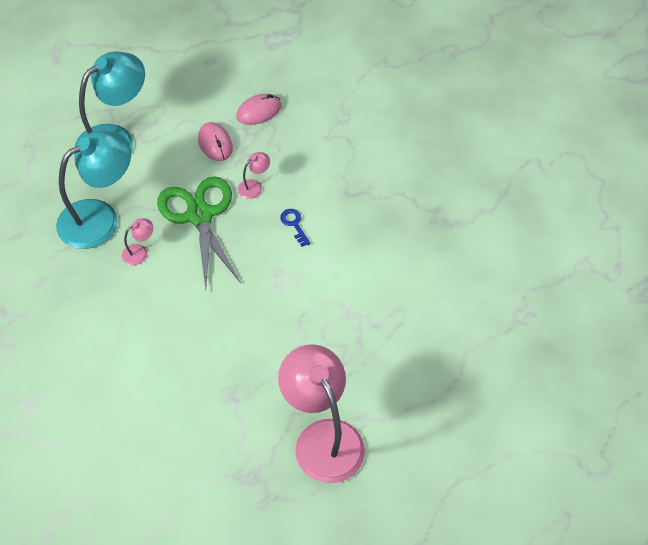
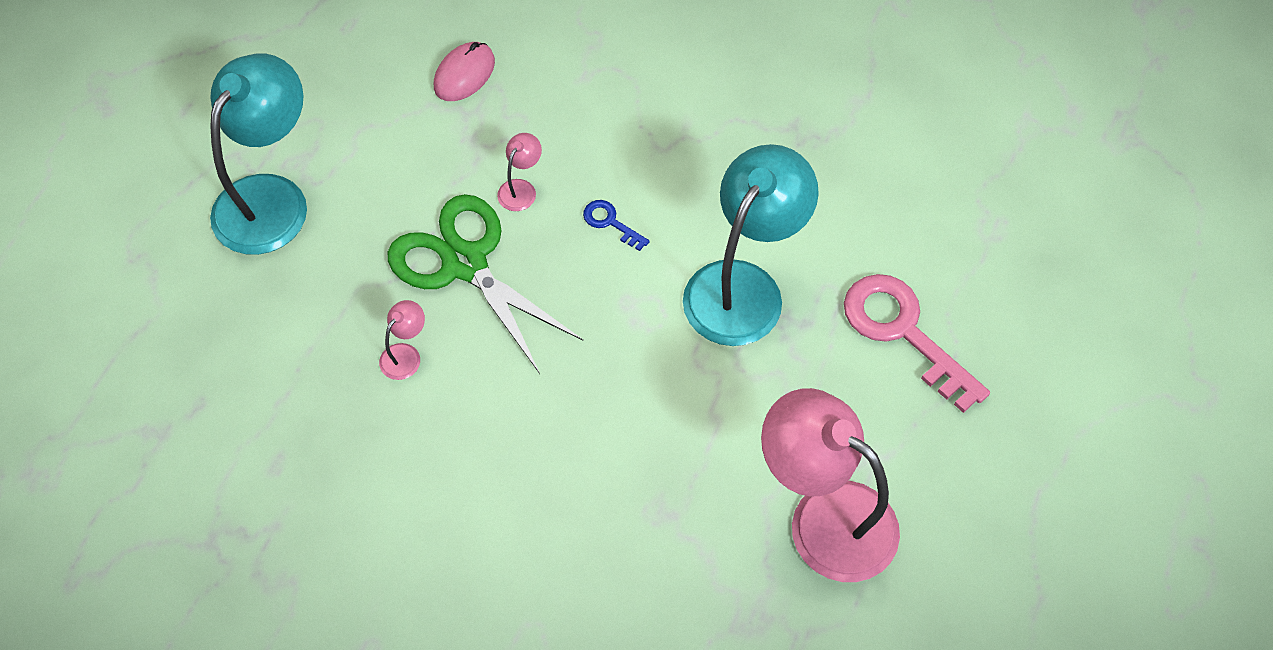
camera: 25 degrees left, 5 degrees up
turquoise lamp [56,131,131,249] -> turquoise lamp moved to [683,144,819,346]
pink mouse [198,122,233,161] -> none
none -> pink key [844,274,990,413]

